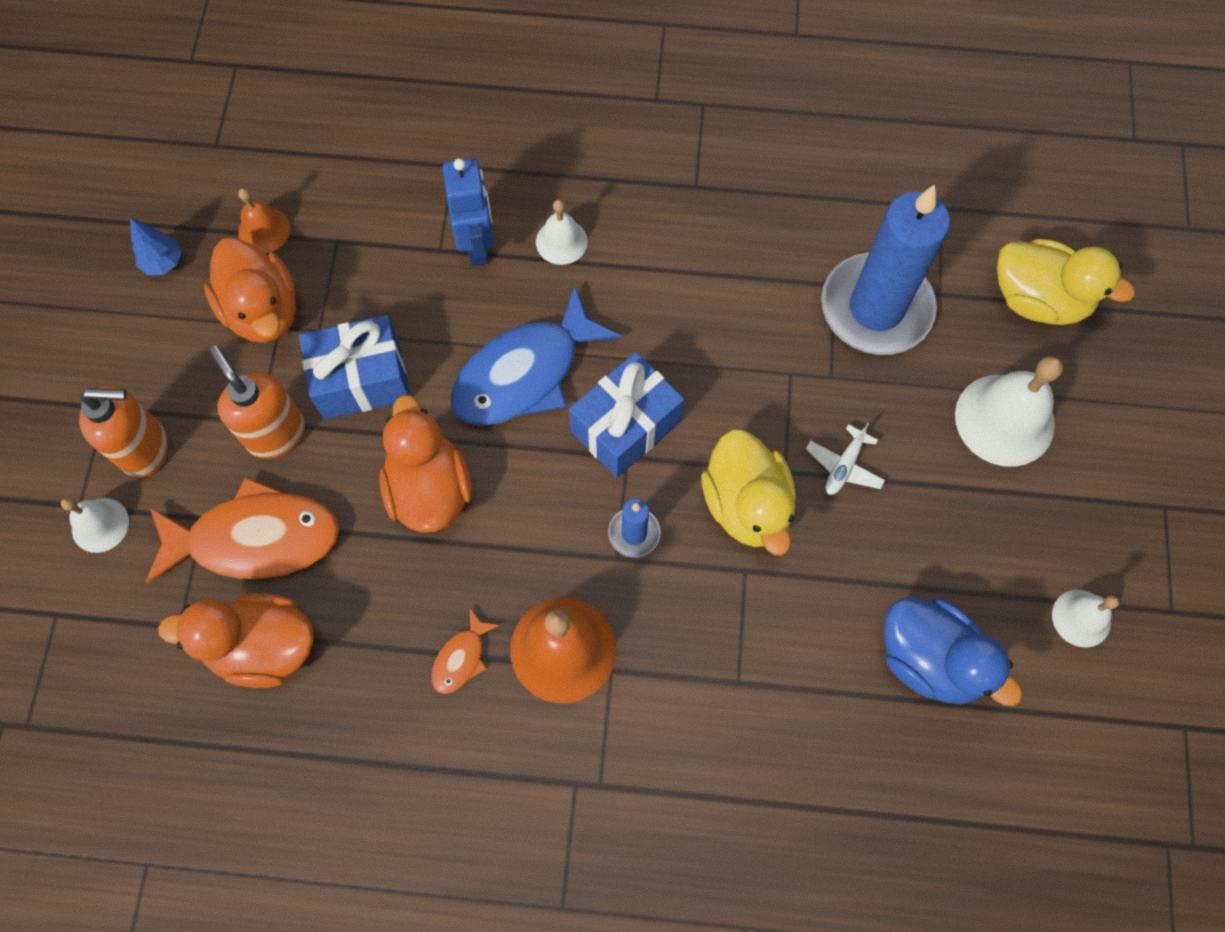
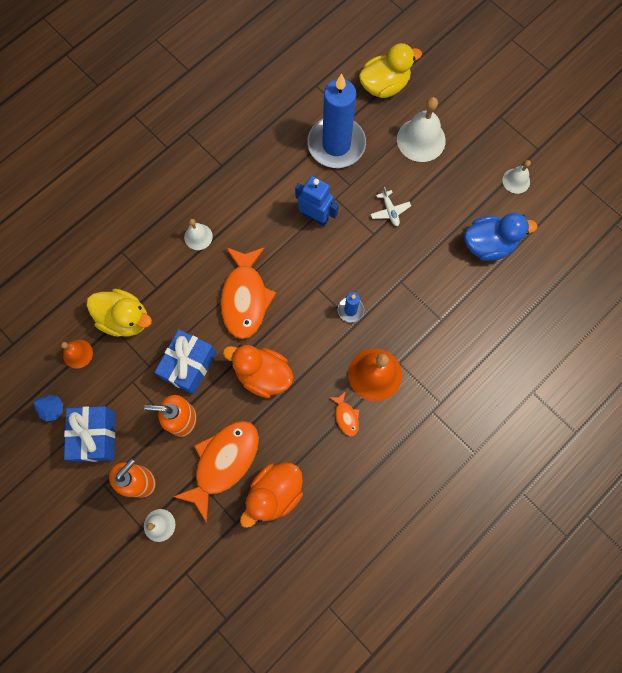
camera: 50 degrees left, 5 degrees up
orange duck [204,238,296,343] -> none
blue robot [443,158,494,266] -> blue robot moved to [295,176,339,227]
blue fish [451,286,622,426] -> orange fish [221,247,276,339]
blue gift [569,352,684,478] -> blue gift moved to [64,406,115,462]
yellow duck [701,429,796,555] -> yellow duck moved to [87,289,152,337]

